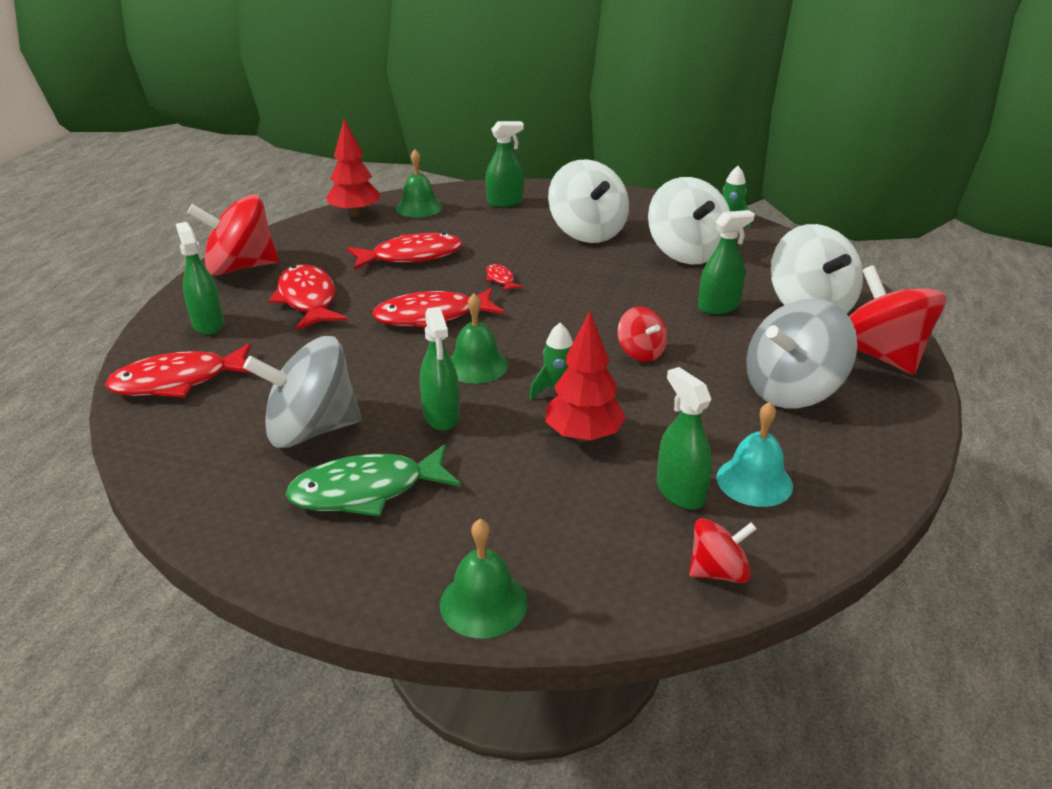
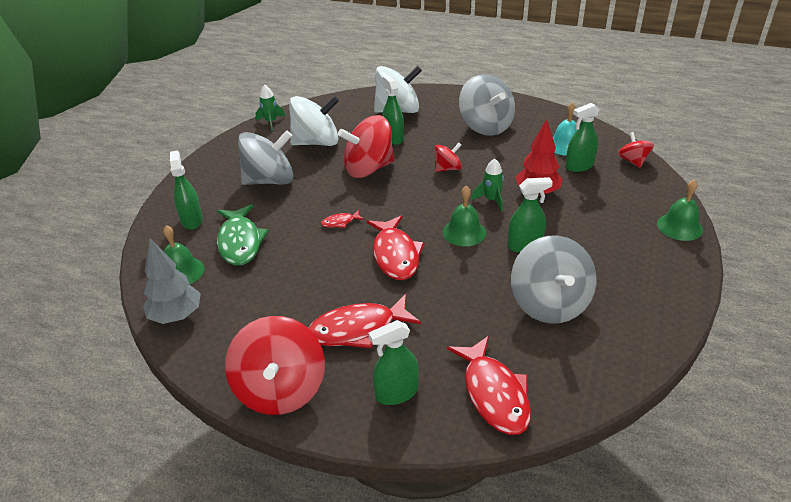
camera: 85 degrees left, 5 degrees up
green fish [285,444,461,517] -> green fish moved to [217,204,269,265]
red tree [326,119,380,217] -> grey tree [143,239,201,324]
red fish [347,233,462,270] -> none
white spinning top [548,160,629,243] -> grey spinning top [238,130,294,185]
red spinning top [849,265,946,375] -> red spinning top moved to [338,115,395,178]

